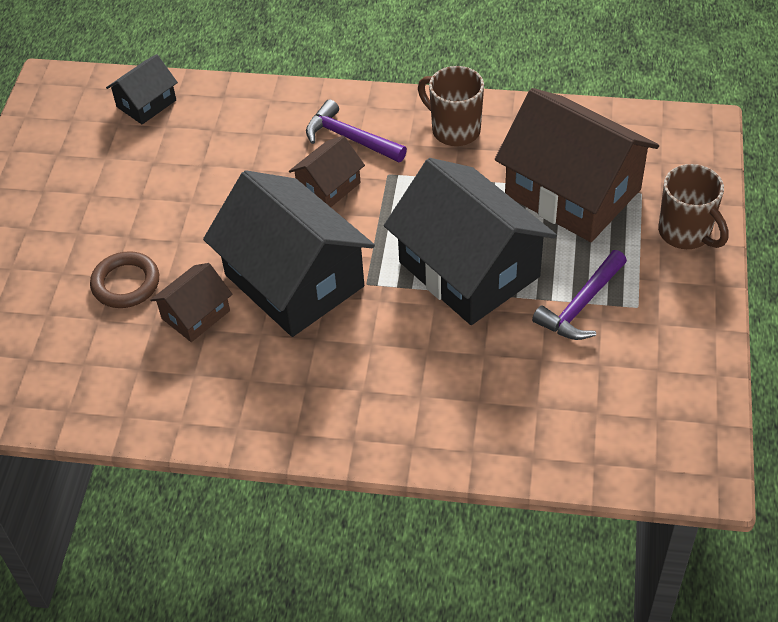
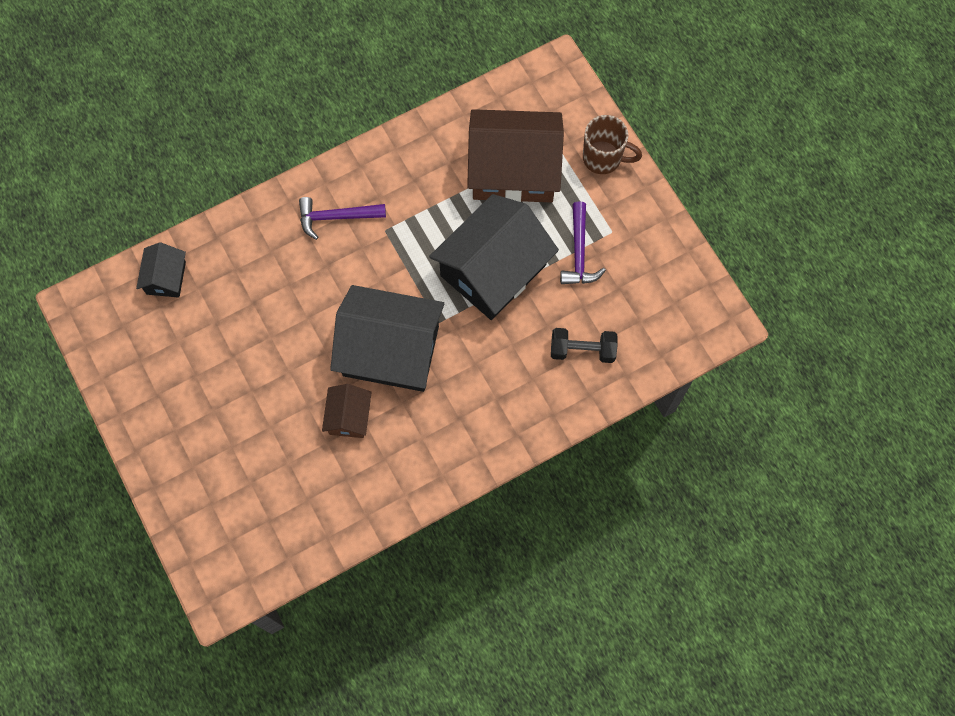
camera: 40 degrees left, 20 degrees up
brown ring [90,251,159,308] -> none
brown house [289,136,365,207] -> none
black house [384,158,557,325] -> black house turned 60 degrees counterclockwise [429,194,559,320]
brown mug [418,66,484,146] -> none
none -> black dumbbell [551,328,618,363]

